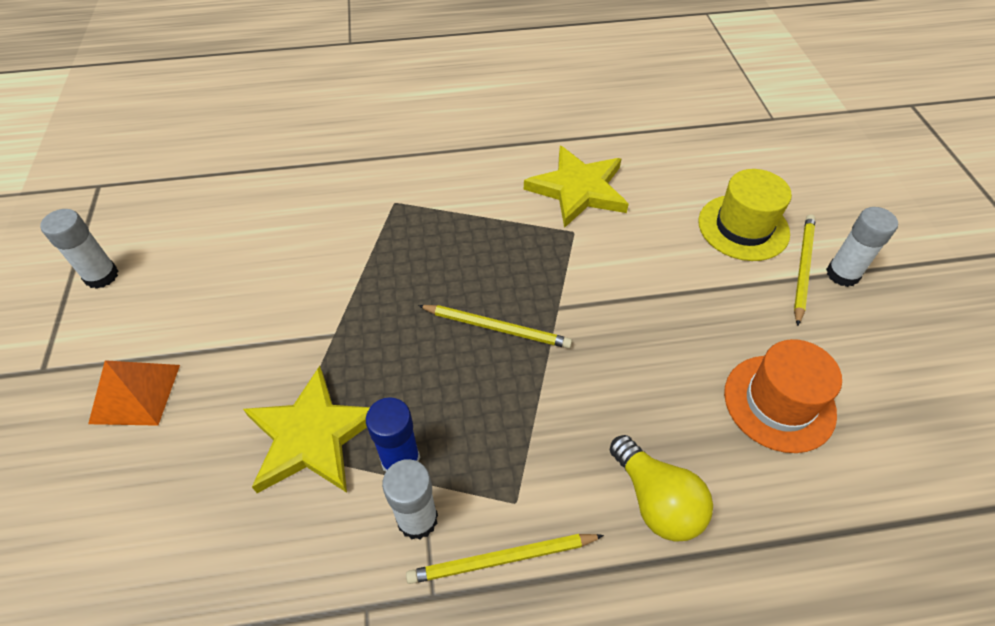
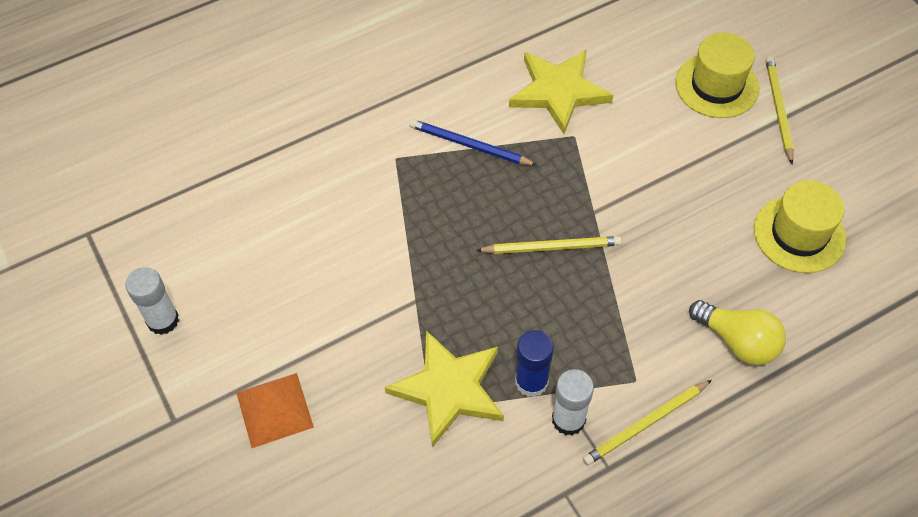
camera: 20 degrees left, 5 degrees up
orange hat [724,339,842,453] -> yellow hat [754,180,846,273]
white glue stick [826,207,898,287] -> none
none -> blue pencil [409,119,537,166]

